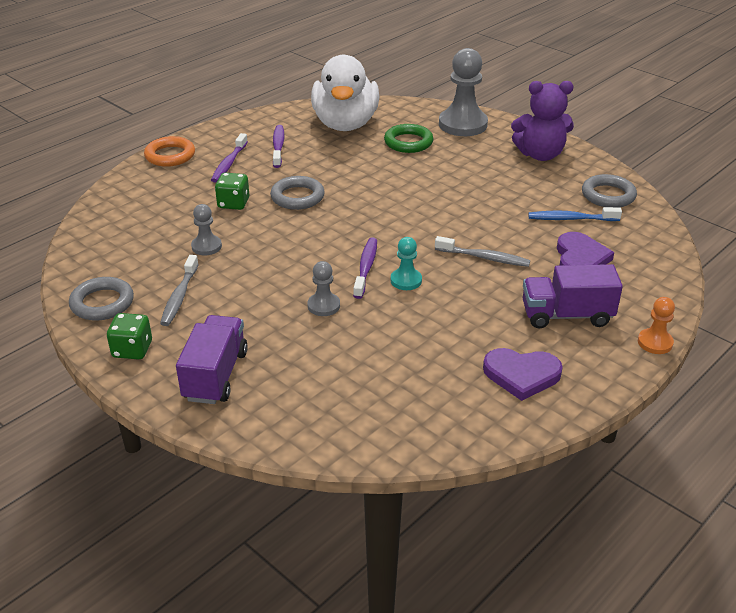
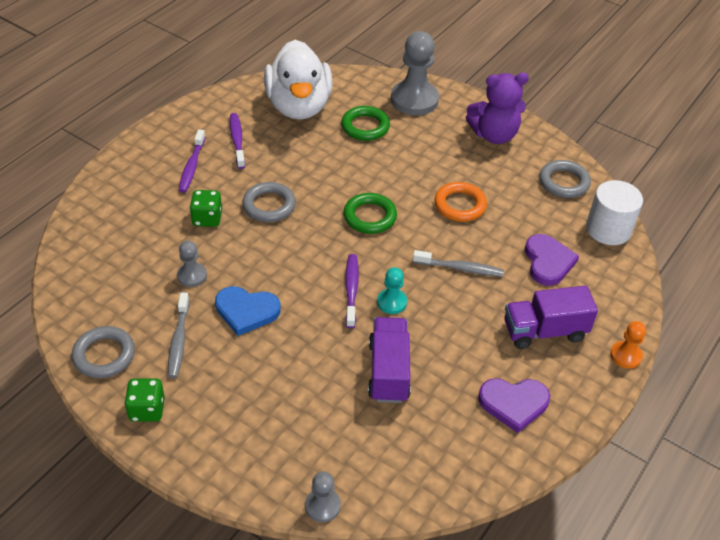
camera: 10 degrees left, 10 degrees up
orange ring [144,136,195,167] -> orange ring moved to [434,182,487,222]
purple truck [176,315,248,404] -> purple truck moved to [368,317,411,403]
grey pawn [307,261,340,316] -> grey pawn moved to [305,471,341,522]
blue toothbrush [528,207,622,221] -> none
none -> blue heart [215,286,281,336]
none -> green ring [343,193,397,234]
none -> white cylinder [586,180,643,245]

